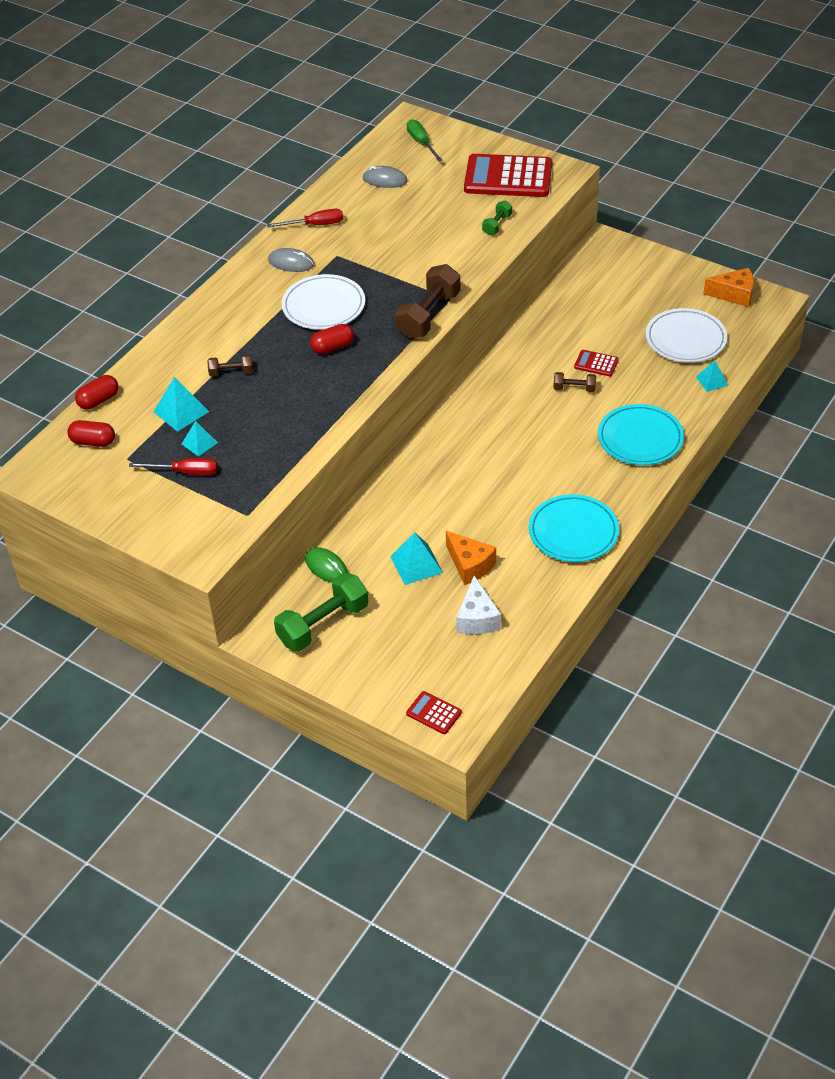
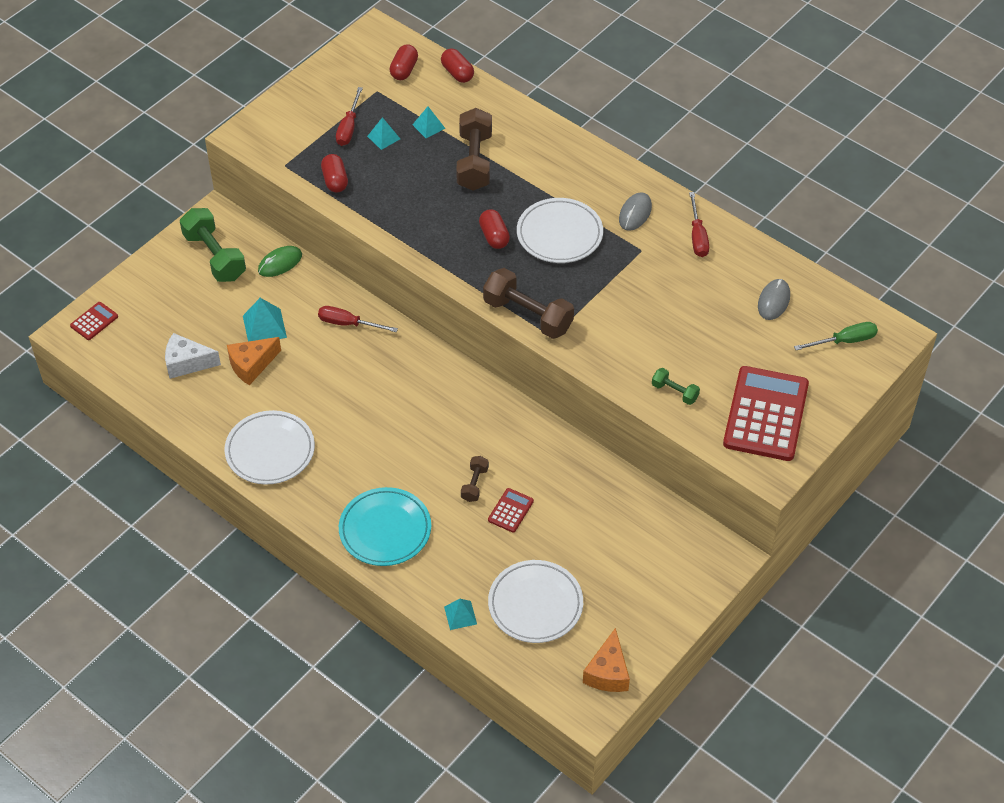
camera: 95 degrees right, 5 degrees up
turquoise pyramid [154,377,209,432] -> turquoise pyramid [412,107,446,138], size x0.64
brown dumbbell [207,354,253,377] -> brown dumbbell [456,108,492,190], size x1.99
turquoise plate [529,494,619,562] -> white plate [224,410,315,485]
none -> red screwdriver [318,306,398,332]
none -> red capsule [321,154,348,193]

